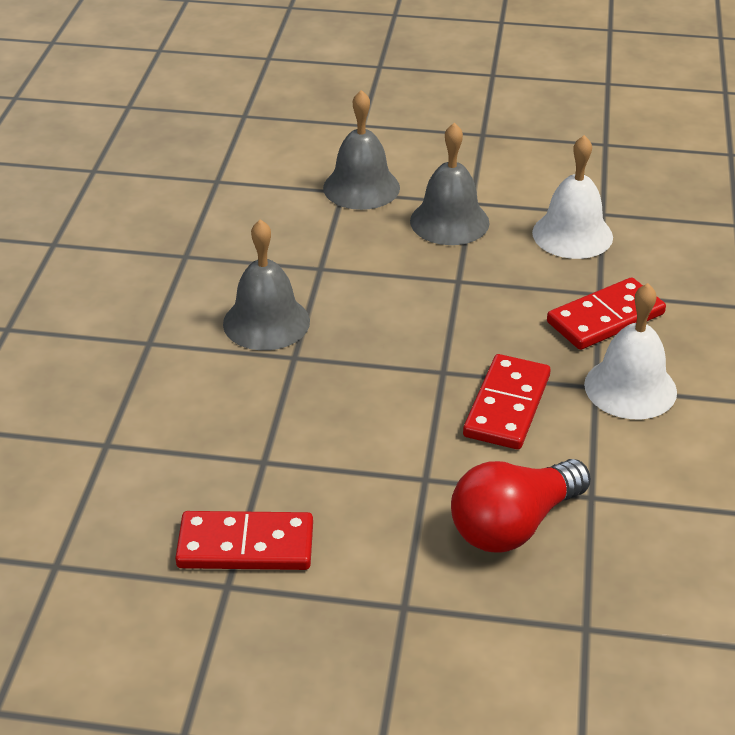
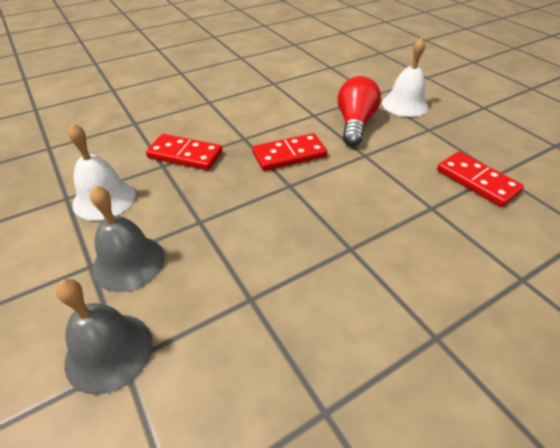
camera: 130 degrees left, 5 degrees up
grey bell [223,219,310,350] -> none
red light bulb [451,459,591,553] -> red light bulb turned 90 degrees counterclockwise [337,76,381,146]
white bell [584,283,677,419] -> white bell moved to [382,37,428,117]

